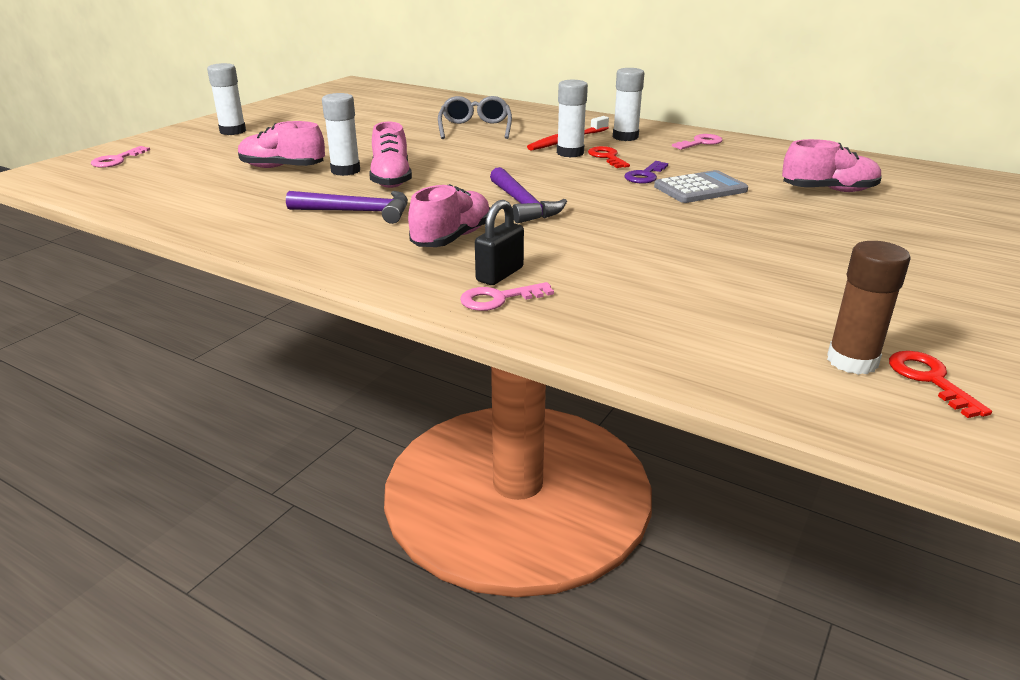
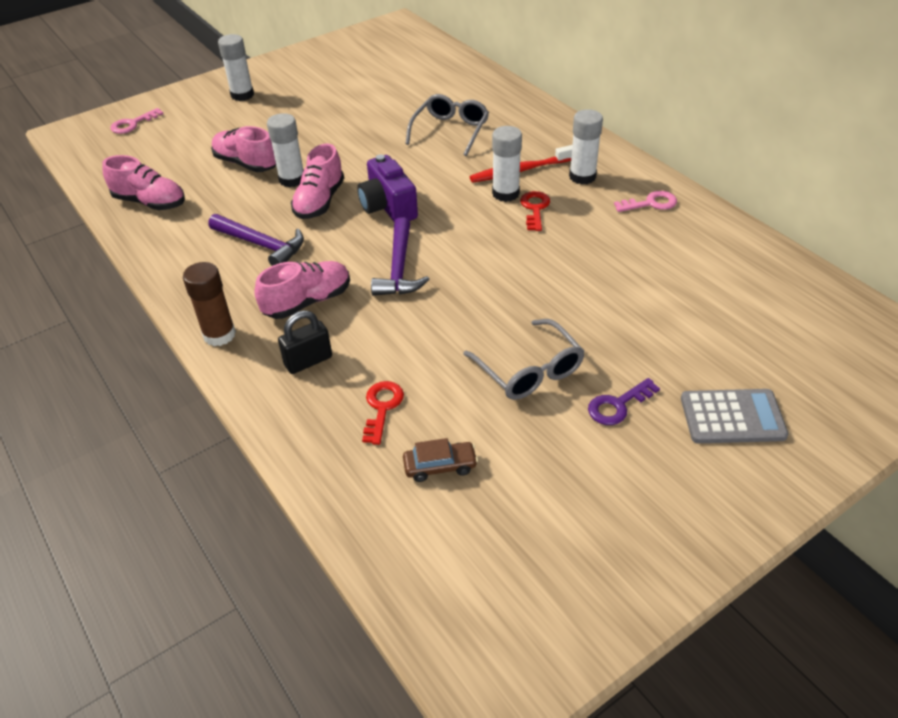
camera: 25 degrees right, 15 degrees up
pink key [460,282,554,311] -> none
purple key [624,161,668,184] -> purple key moved to [588,378,660,425]
grey calculator [654,170,748,203] -> grey calculator moved to [681,389,789,443]
pink shoe [782,139,882,192] -> pink shoe moved to [102,155,185,210]
brown glue stick [827,241,911,375] -> brown glue stick moved to [183,262,236,346]
red key [889,351,992,418] -> red key moved to [362,381,404,445]
none -> purple camera [357,155,418,222]
none -> brown car [403,438,478,482]
none -> grey glasses [463,319,585,400]

